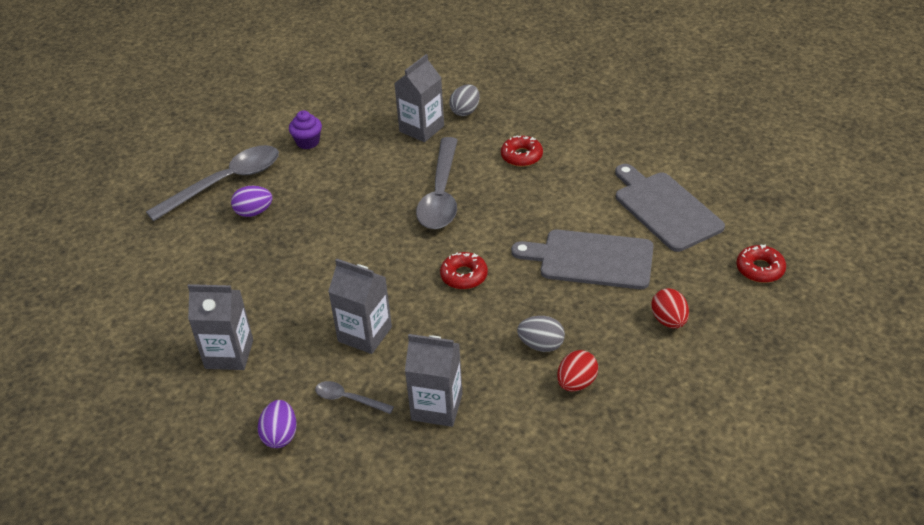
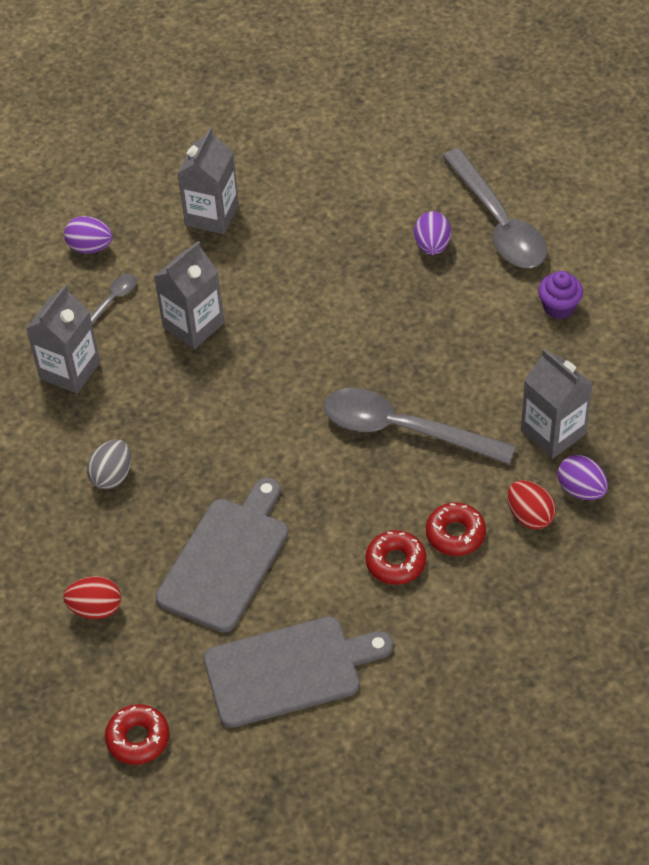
camera: 105 degrees right, 10 degrees up
red donut [440,252,488,289] -> red donut moved to [365,530,426,585]
grey egg [449,84,480,116] -> purple egg [557,455,608,500]
red egg [557,350,598,392] -> red egg moved to [507,480,556,529]

